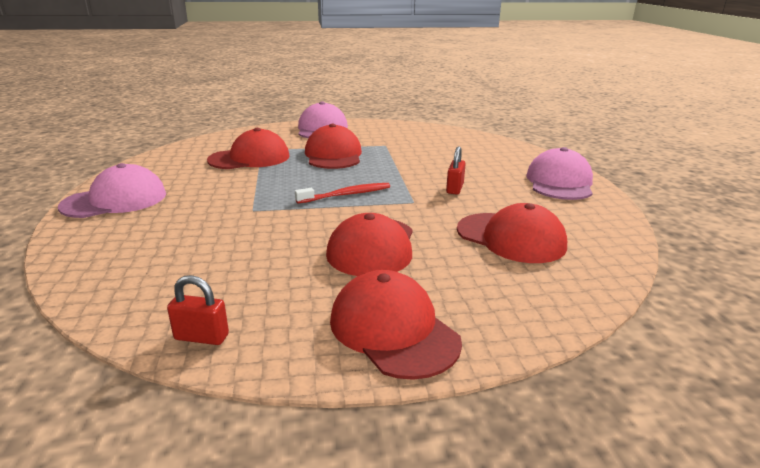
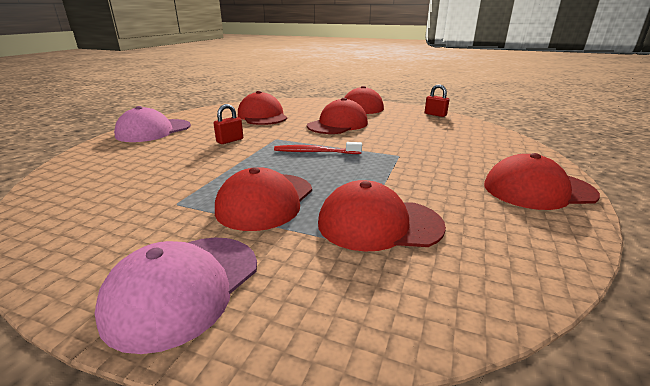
camera: 150 degrees left, 0 degrees up
pink cap [58,163,166,218] -> red cap [484,153,600,210]

